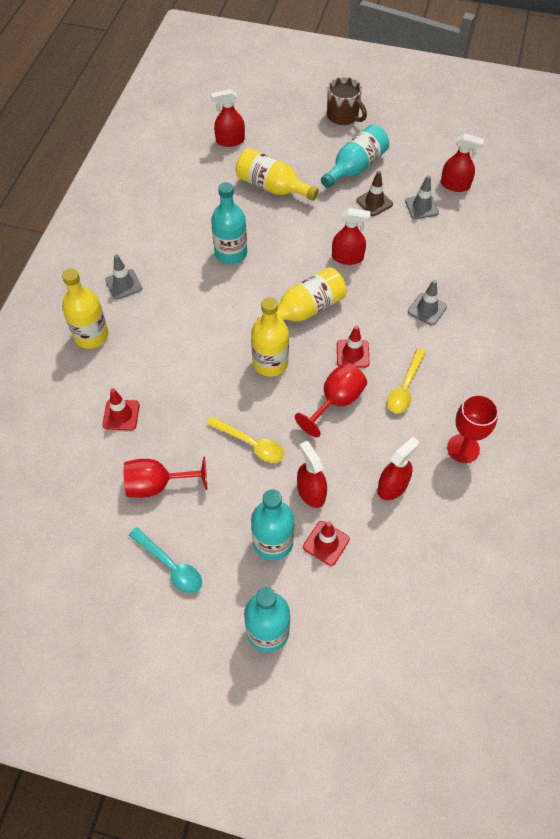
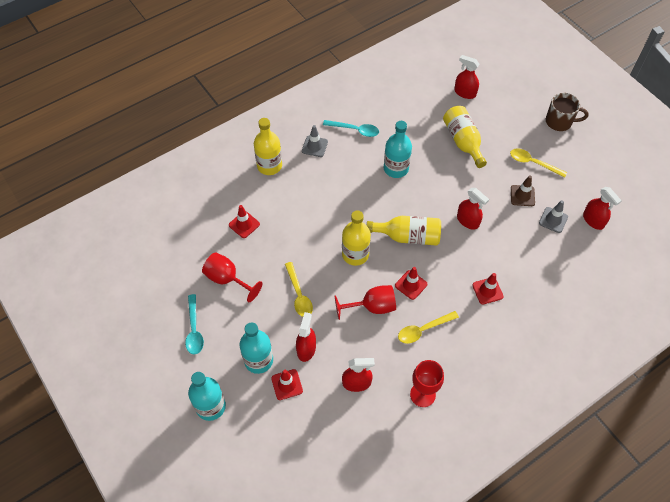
camera: 40 degrees right, 0 degrees up
turquoise bottle [321,124,389,188] -> yellow spoon [510,148,567,178]
brown mug [327,77,367,125] -> brown mug turned 75 degrees counterclockwise [546,93,588,131]
grey traffic cone [408,280,447,326] -> red traffic cone [472,273,504,304]
none -> turquoise spoon [323,120,379,137]

